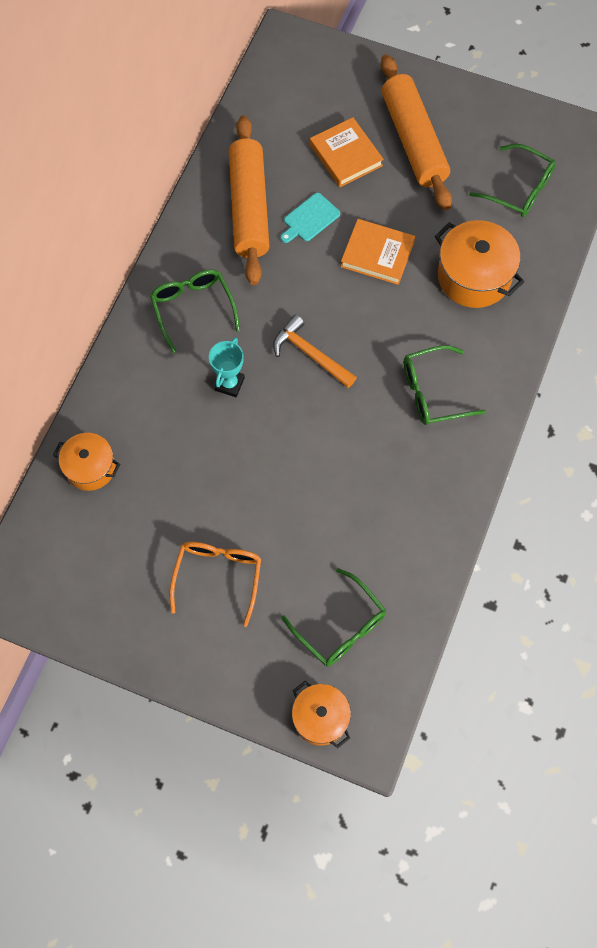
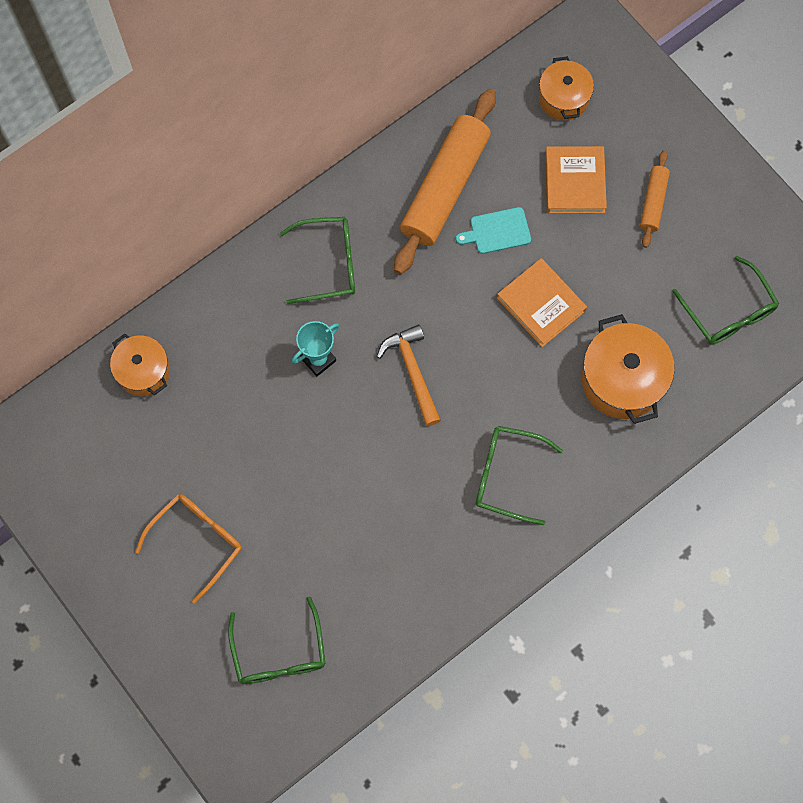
camera: 30 degrees right, 5 degrees up
green glasses [150,269,240,354] -> green glasses turned 75 degrees clockwise [280,217,355,304]
orange pot [292,681,351,748] -> orange pot moved to [539,56,594,120]
orange rolling pin [381,54,452,210] -> orange rolling pin [640,150,670,248], size x0.49

